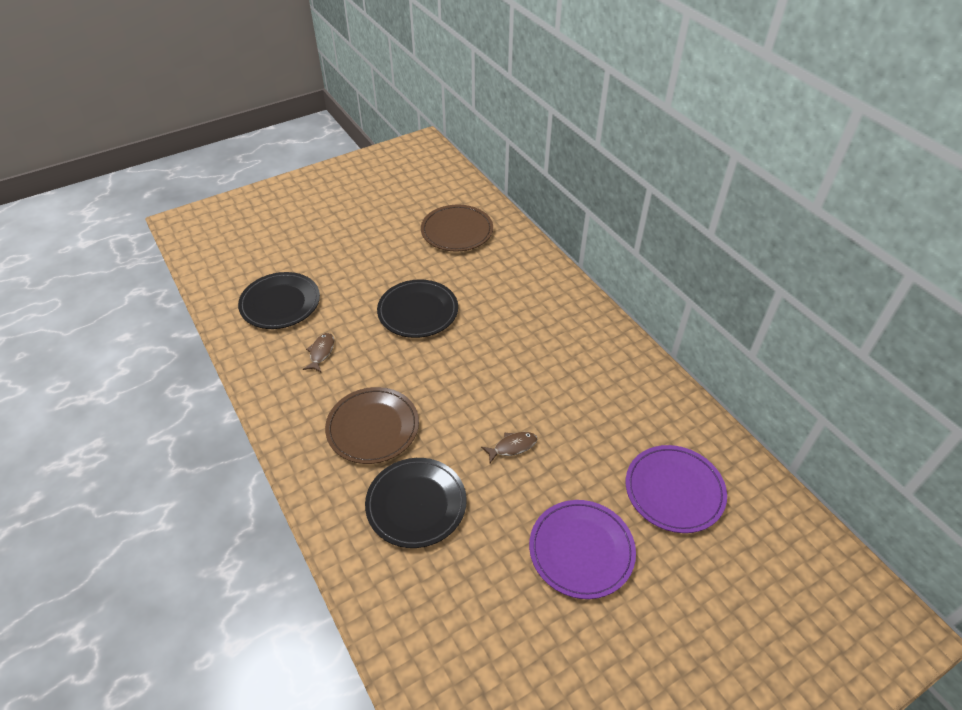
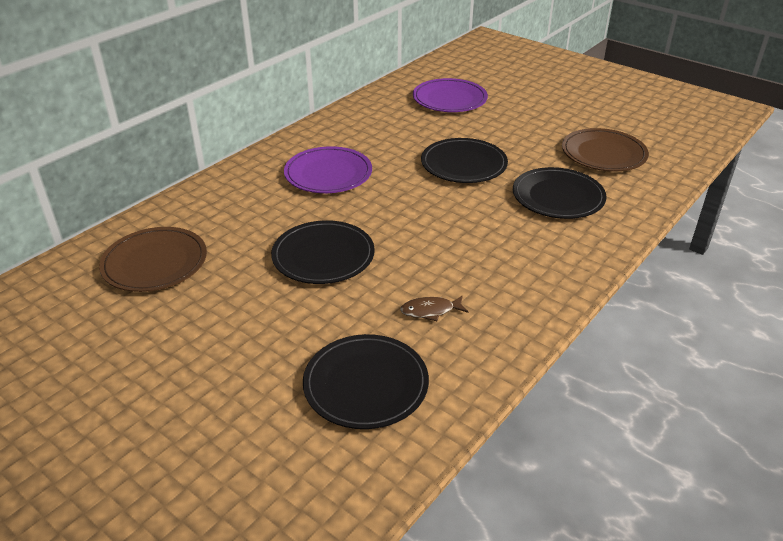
camera: 110 degrees left, 10 degrees down
brown plate [325,387,419,464] -> brown plate moved to [562,128,649,171]
brown fish [481,432,538,463] -> black plate [421,138,508,183]
purple plate [529,500,636,599] -> purple plate moved to [284,146,372,193]

